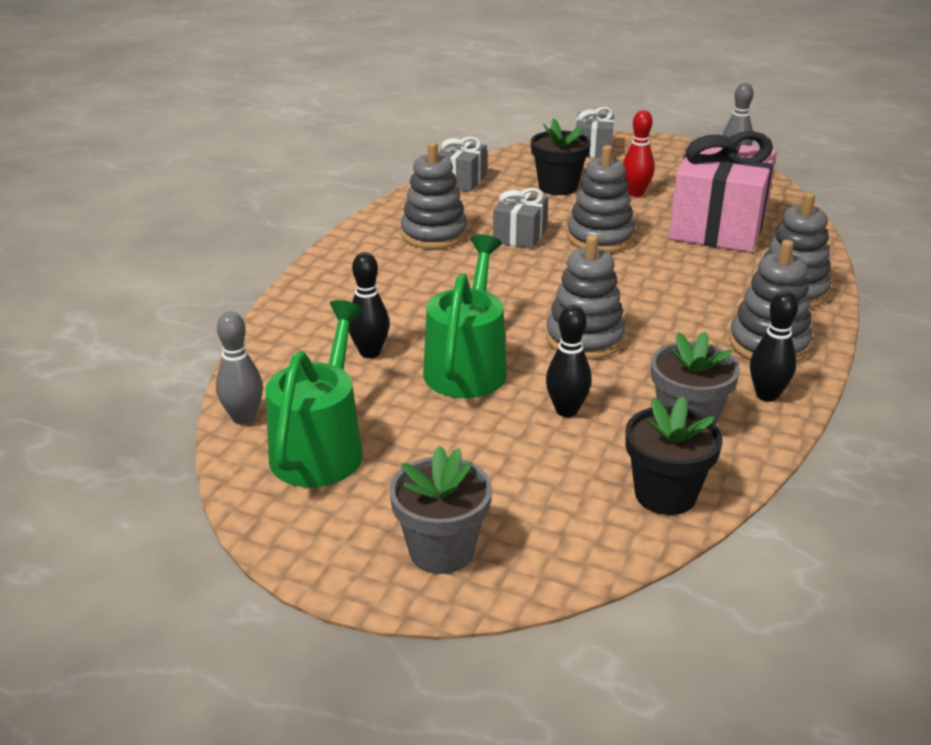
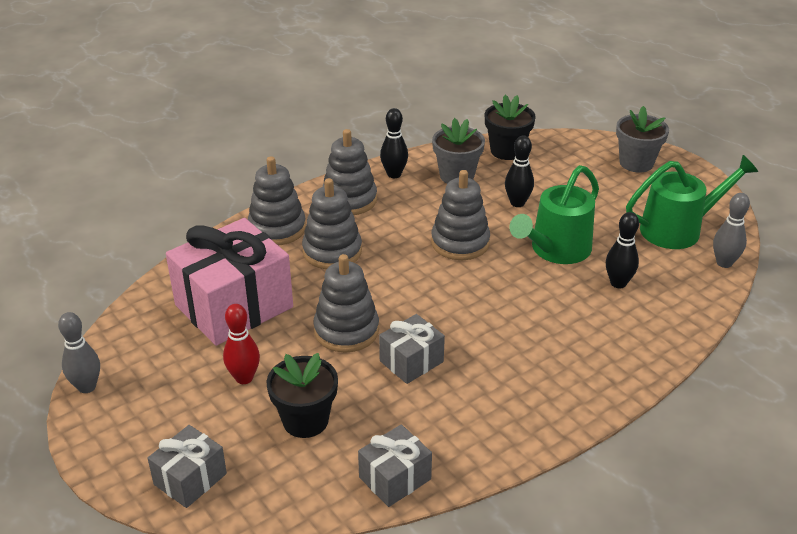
camera: 150 degrees left, 5 degrees up
green watering can [266,300,364,487] -> green watering can turned 150 degrees counterclockwise [626,155,758,249]
grey stacking toy [401,142,467,249] -> grey stacking toy moved to [302,178,362,269]

